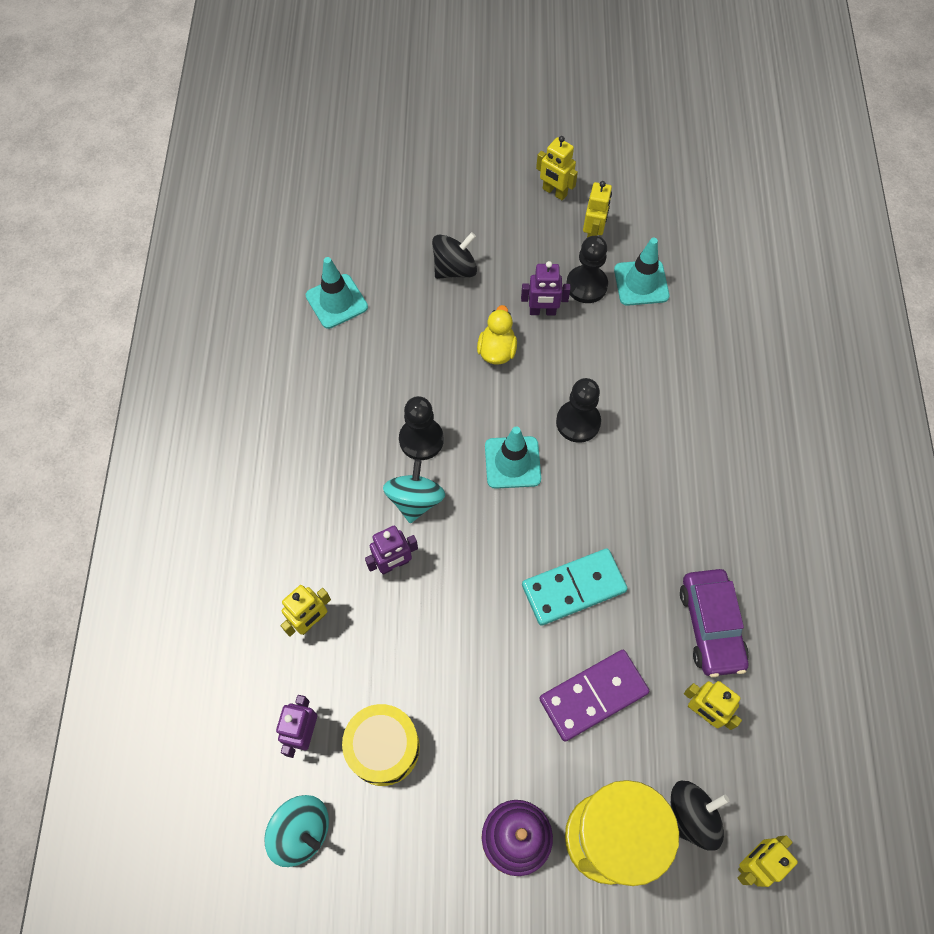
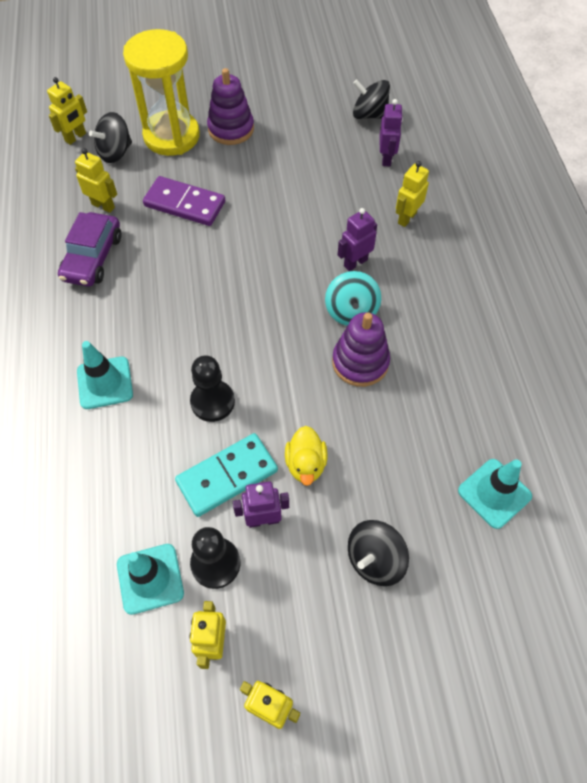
camera: 170 degrees right, 5 degrees down
turquoise spinning top [264,795,329,867] -> black spinning top [353,79,390,119]
yellow drum [342,704,420,786] -> none
black pawn [399,396,444,460] -> purple stacking toy [332,312,390,387]
turquoise traffic cone [485,427,541,489] -> turquoise traffic cone moved to [77,341,133,409]
turquoise domino [522,548,627,626] -> turquoise domino moved to [175,433,278,517]
purple domino [539,650,649,741] -> purple domino turned 60 degrees clockwise [143,176,225,226]
purple car [680,569,749,677] -> purple car turned 150 degrees counterclockwise [58,212,121,287]

